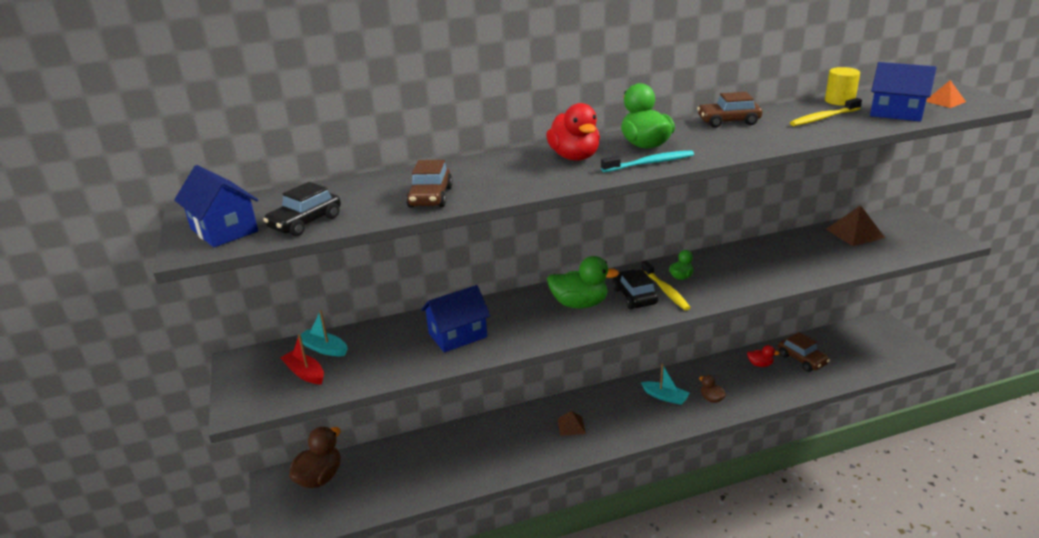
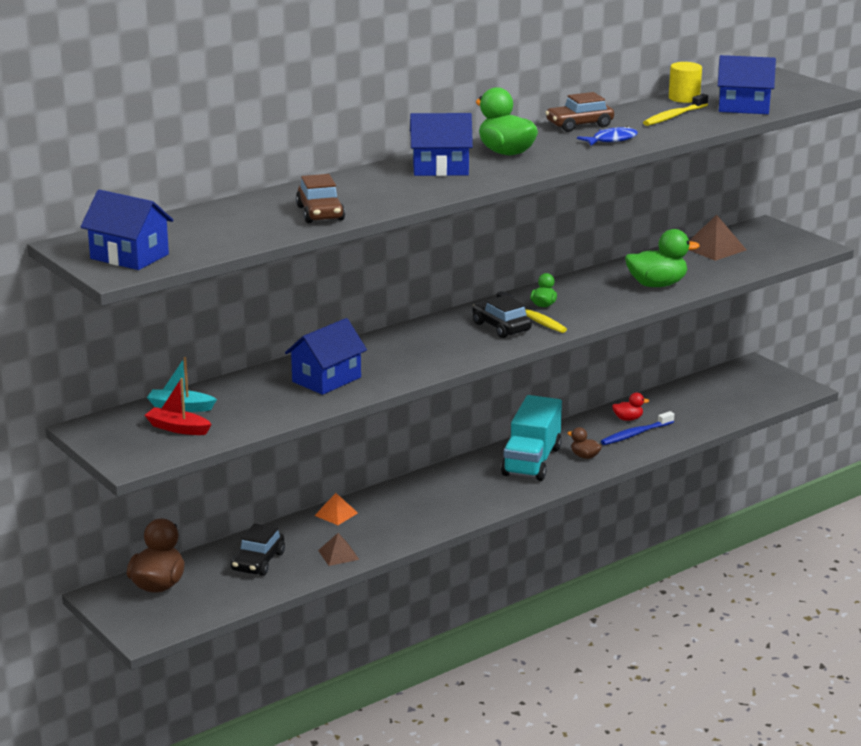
camera: 20 degrees left, 5 degrees down
black car [263,182,341,236] -> black car moved to [231,523,285,576]
red duck [546,103,600,161] -> blue house [410,113,473,176]
green duck [547,256,619,308] -> green duck moved to [625,229,700,287]
brown pyramid [558,411,586,436] -> brown pyramid moved to [318,533,359,566]
turquoise toothbrush [601,150,694,172] -> none
turquoise boat [641,364,690,405] -> turquoise truck [501,395,562,481]
brown car [778,332,830,372] -> none
orange pyramid [926,80,966,108] -> orange pyramid moved to [314,493,358,525]
none -> blue fish [577,126,638,146]
none -> blue toothbrush [601,411,674,445]

